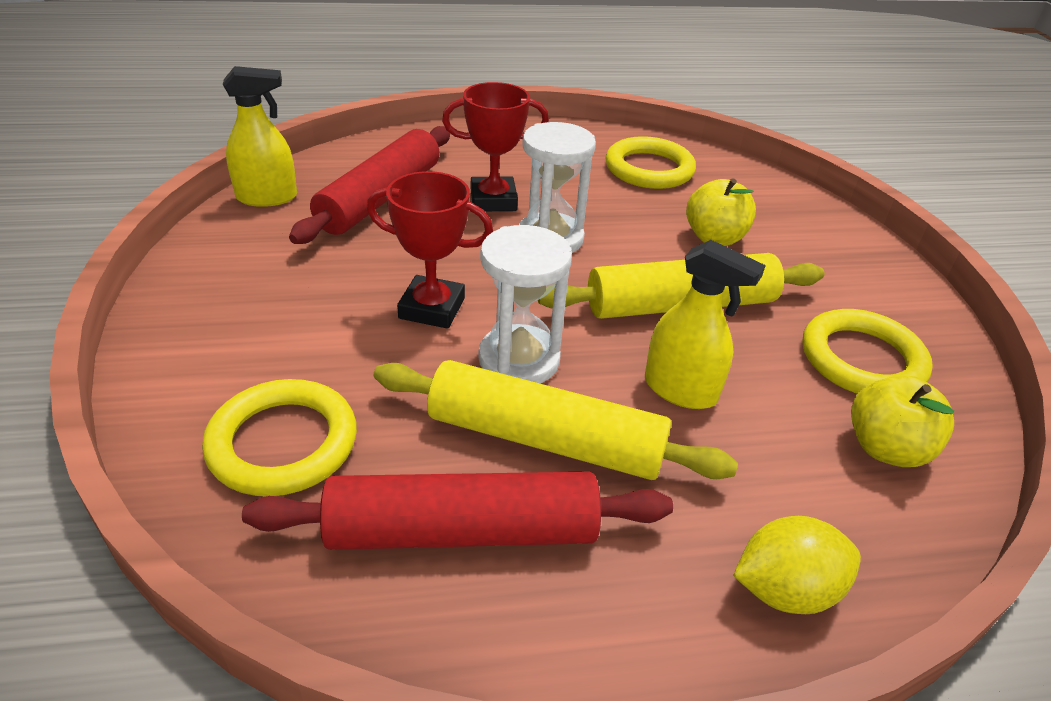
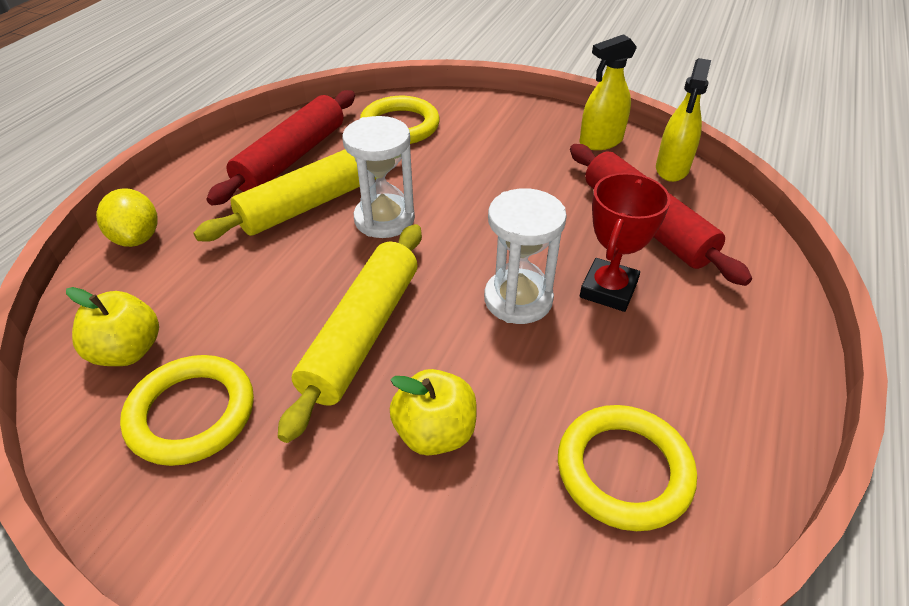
camera: 125 degrees right, 5 degrees up
red trophy [367,171,493,329] -> none
yellow spray bottle [645,240,766,409] -> yellow spray bottle moved to [580,34,637,150]
yellow lemon [733,516,861,614] -> yellow lemon turned 45 degrees counterclockwise [96,188,158,247]

